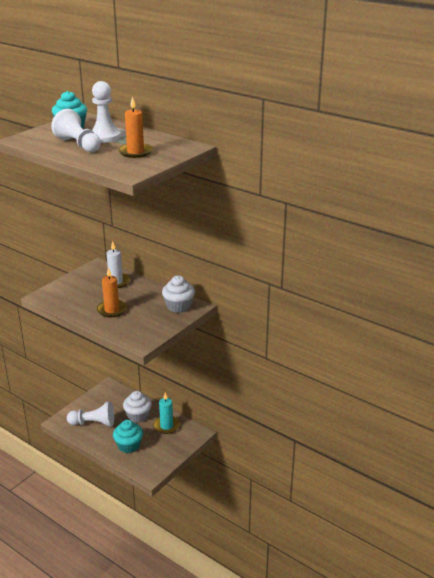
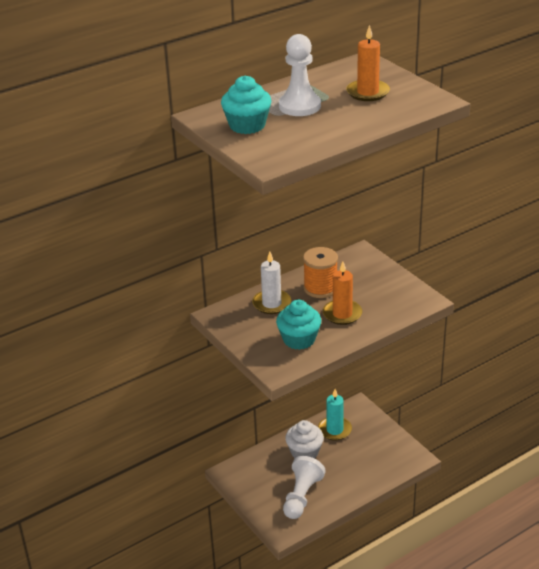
camera: 70 degrees left, 5 degrees up
white pawn [51,109,101,152] -> none
turquoise cupcake [113,420,143,453] -> turquoise cupcake moved to [276,300,321,350]
white cupcake [162,276,195,313] -> none
none -> orange spool [303,247,338,298]

